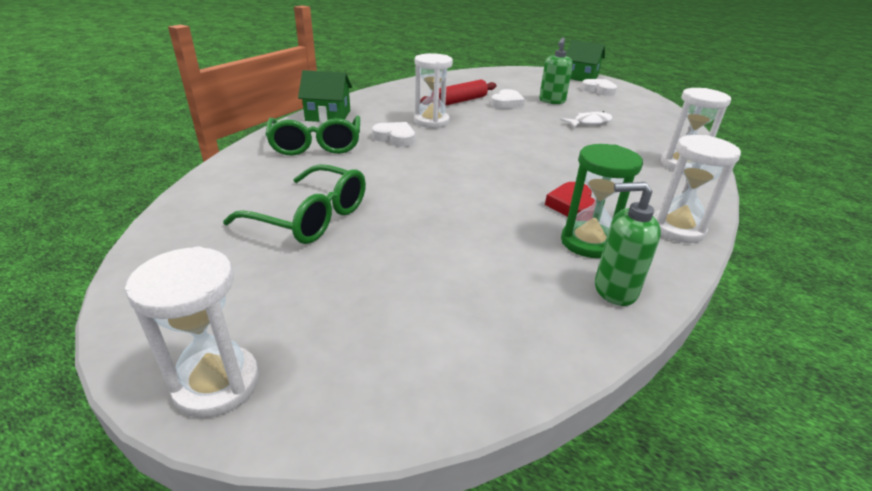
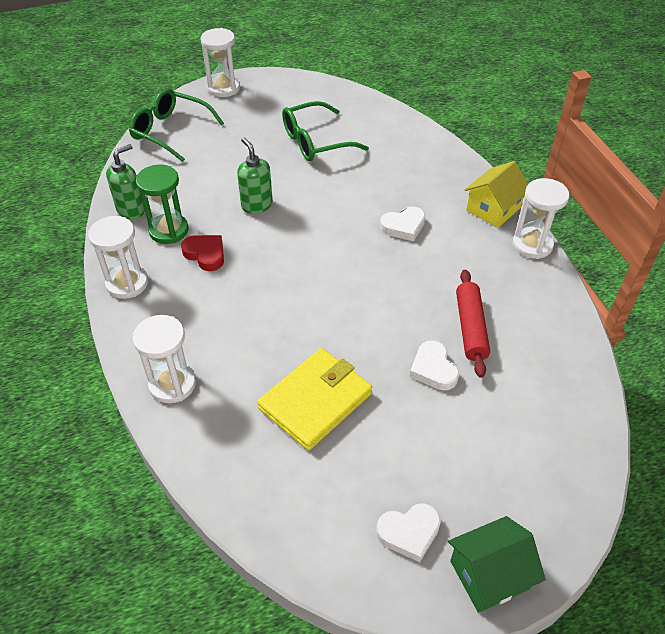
camera: 130 degrees right, 15 degrees up
green glasses [265,115,360,155] -> green glasses moved to [129,88,224,162]
green house [298,70,352,122] -> yellow house [464,161,528,228]
white hourglass [414,53,453,128] -> white hourglass moved to [513,178,569,259]
green soap dispenser [539,38,573,104] -> green soap dispenser moved to [237,137,273,214]
white fish [561,111,612,128] -> yellow wallet [257,348,372,451]

